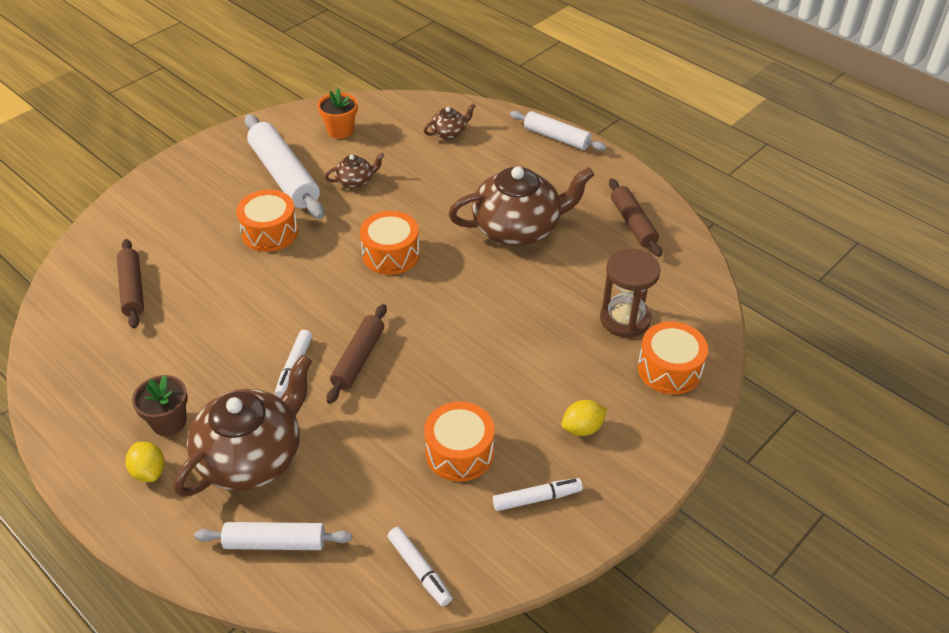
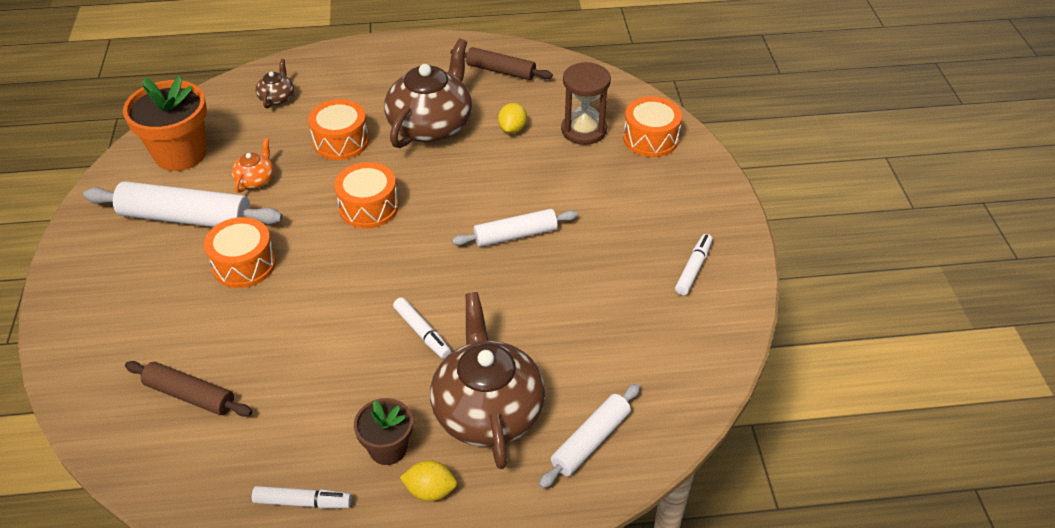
camera: 50 degrees left, 0 degrees up
orange flower pot [317,88,358,139] -> orange flower pot [123,76,207,171], size x1.75
brown teapot [325,153,385,188] -> orange teapot [232,138,274,193]
brown rolling pin [327,304,387,404] -> none
white marker [387,527,452,606] -> white marker moved to [252,486,352,508]
orange drum [424,402,494,482] -> orange drum moved to [308,99,369,160]
white rolling pin [510,111,606,151] -> white rolling pin moved to [452,209,578,247]
yellow lemon [561,400,607,436] -> yellow lemon moved to [498,103,527,134]

